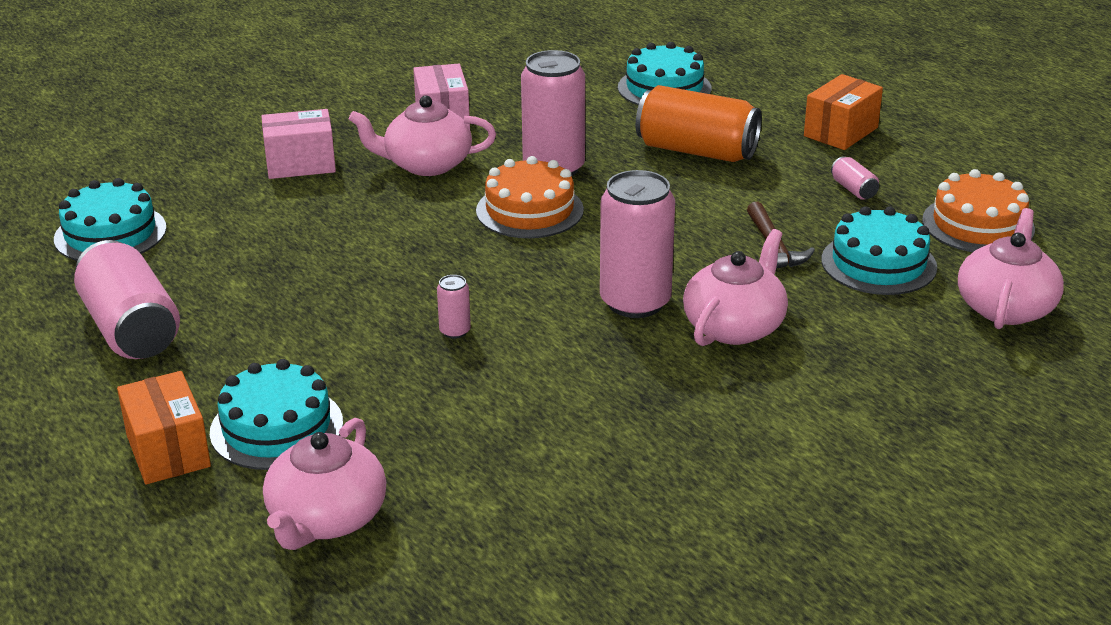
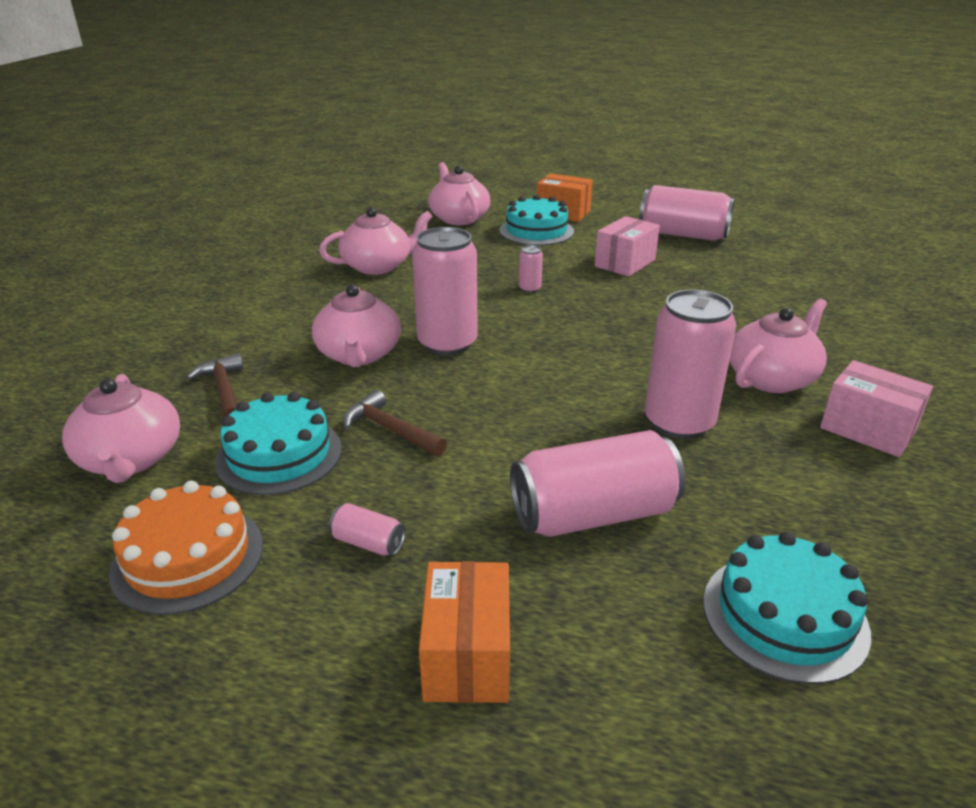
camera: 140 degrees right, 0 degrees up
turquoise cake [54,178,167,261] -> none
pink box [261,109,336,179] -> pink box moved to [595,216,660,277]
orange cake [476,156,584,238] -> none
orange can [636,85,762,162] -> pink can [510,430,685,537]
none -> brown hammer [187,353,243,418]
none -> pink teapot [319,207,433,275]

